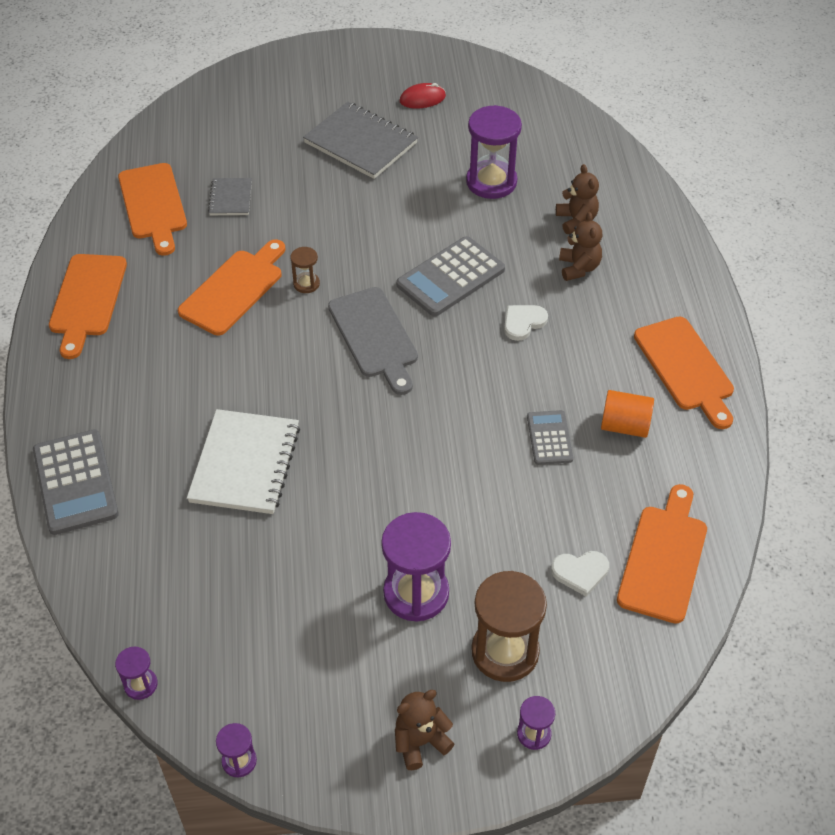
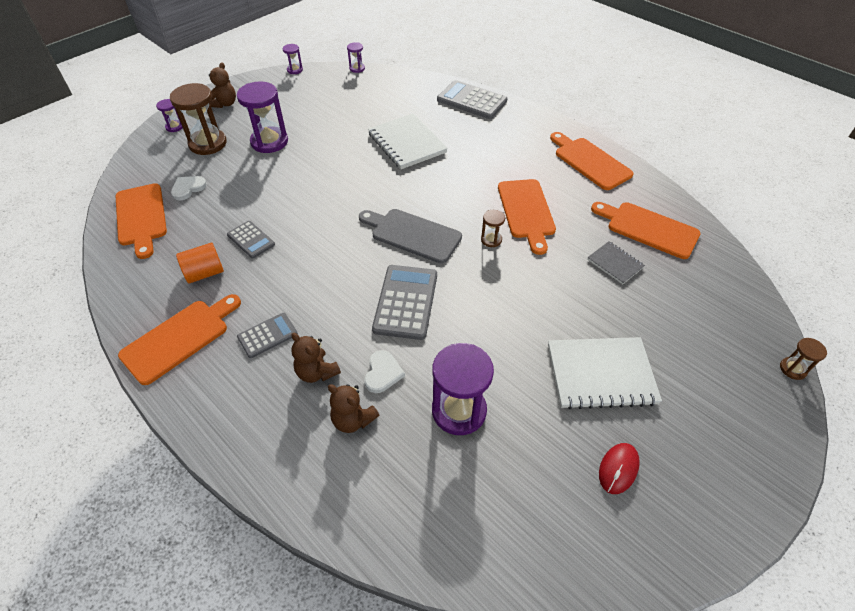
camera: 140 degrees right, 0 degrees up
grey notebook [303,102,418,179] -> white notebook [548,337,662,409]
white heart [504,305,548,341] -> white heart moved to [365,350,405,393]
orange cutting board [634,316,734,429] -> orange cutting board turned 105 degrees clockwise [118,294,241,385]
none -> grey calculator [237,313,298,358]
none -> brown hourglass [780,338,827,380]

